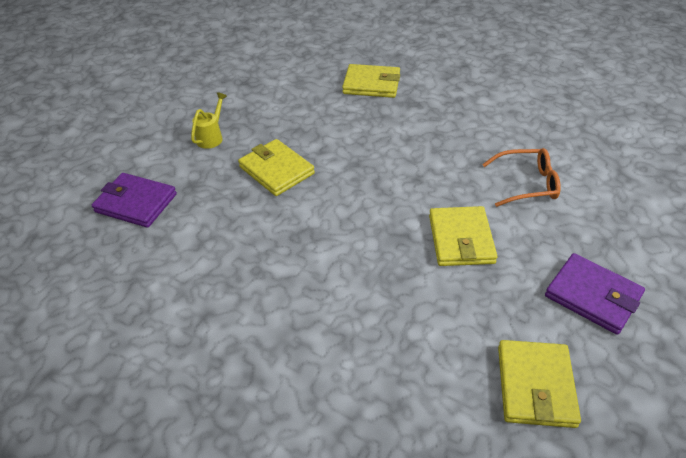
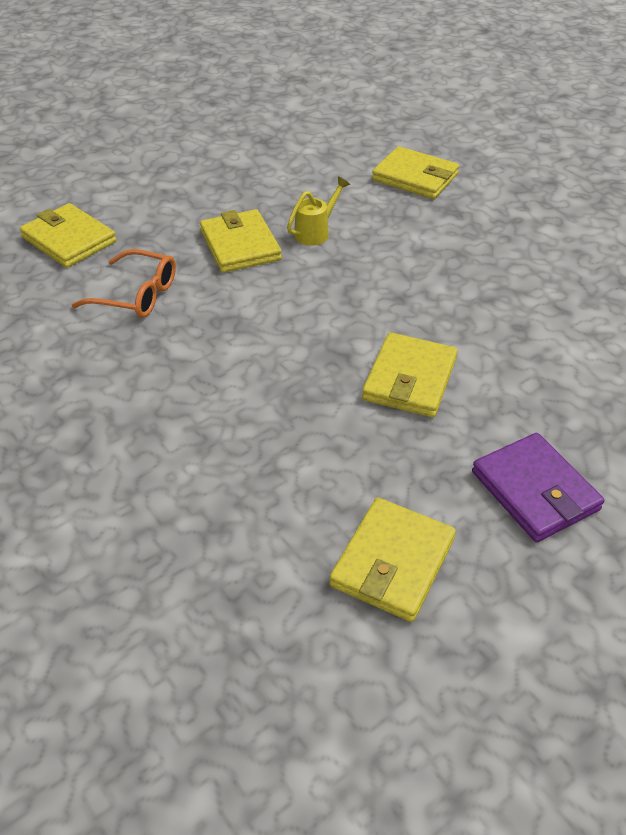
camera: 20 degrees right, 0 degrees up
purple wallet [92,173,177,228] -> yellow wallet [20,203,116,268]
yellow watering can [191,92,227,149] -> yellow watering can moved to [287,177,350,246]
orange glasses [482,148,561,207] -> orange glasses moved to [72,249,176,318]

